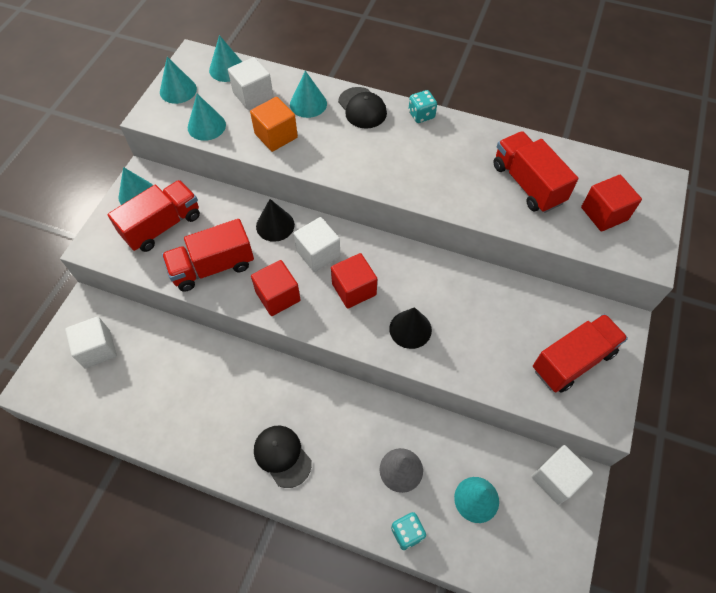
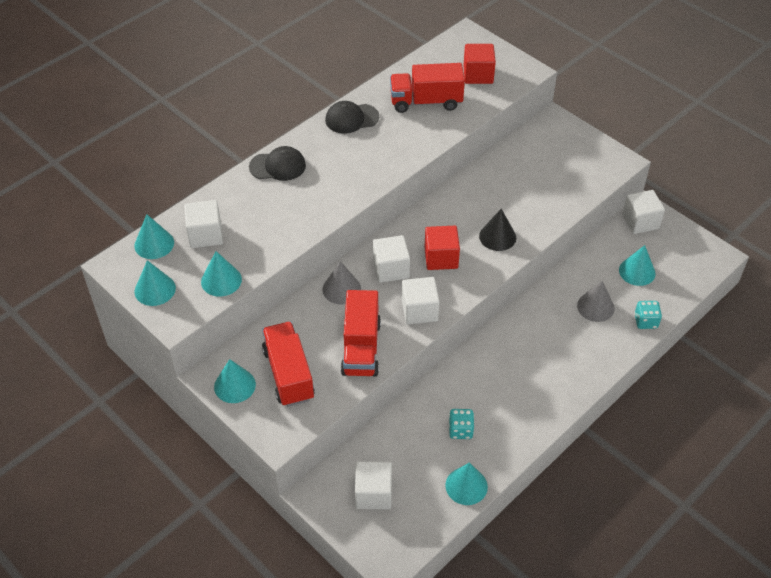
camera: 65 degrees left, 10 degrees down
orange cube [250,97,298,152] -> none
red cube [251,260,301,316] -> white cube [402,277,440,324]
black cap [254,426,312,488] -> black cap moved to [325,101,379,134]
black cone [256,199,295,242] -> grey cone [322,261,361,304]
turquoise cone [290,71,327,118] -> turquoise cone moved to [445,462,488,505]
turquoise dice [409,90,437,123] -> turquoise dice moved to [449,409,474,439]
red truck [533,314,628,393] -> none

